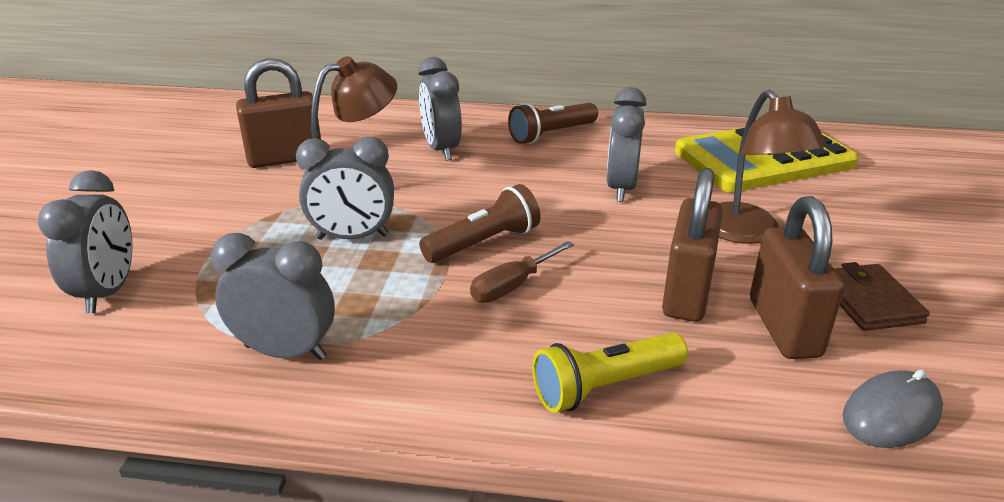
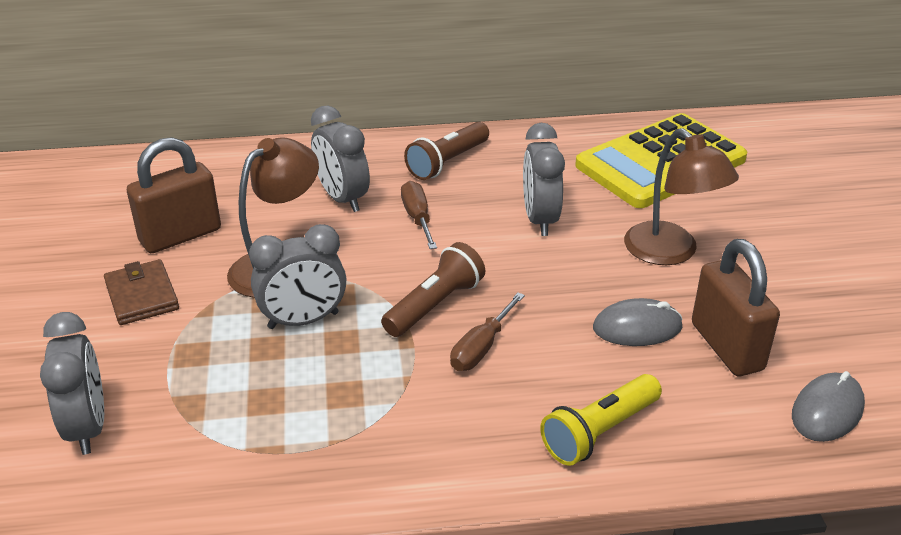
camera: 15 degrees left, 5 degrees up
grey clock [211,233,335,360] -> none
brown padlock [662,168,723,322] -> grey mouse [593,298,683,346]
brown wallet [834,262,930,331] -> brown wallet moved to [104,259,179,325]
none -> brown screwdriver [401,181,437,249]

